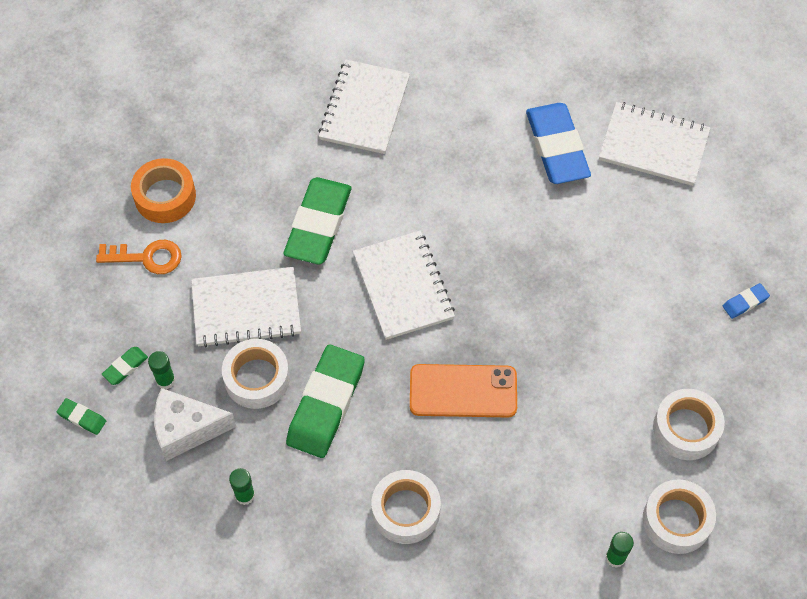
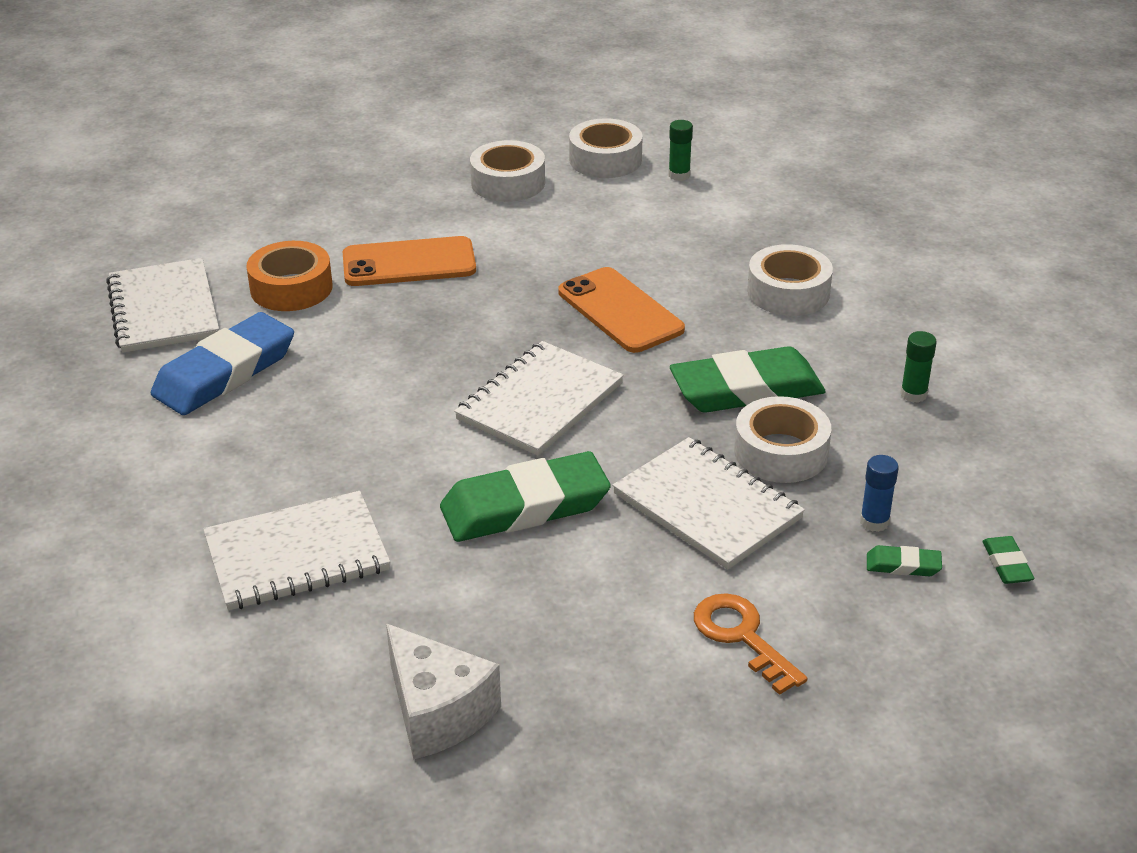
camera: 125 degrees left, 25 degrees down
orange tape [131,158,196,223] -> orange tape moved to [247,241,333,311]
green glue stick [148,351,175,389] -> blue glue stick [860,455,899,532]
white cheese [154,388,236,461] -> white cheese moved to [386,624,501,760]
blue eraser [723,283,770,319] -> none
none -> orange phone [343,236,476,286]

